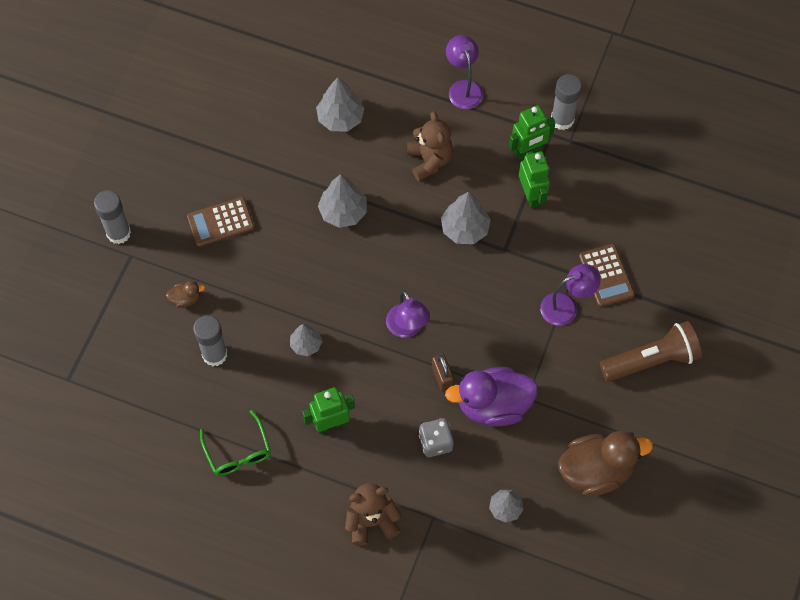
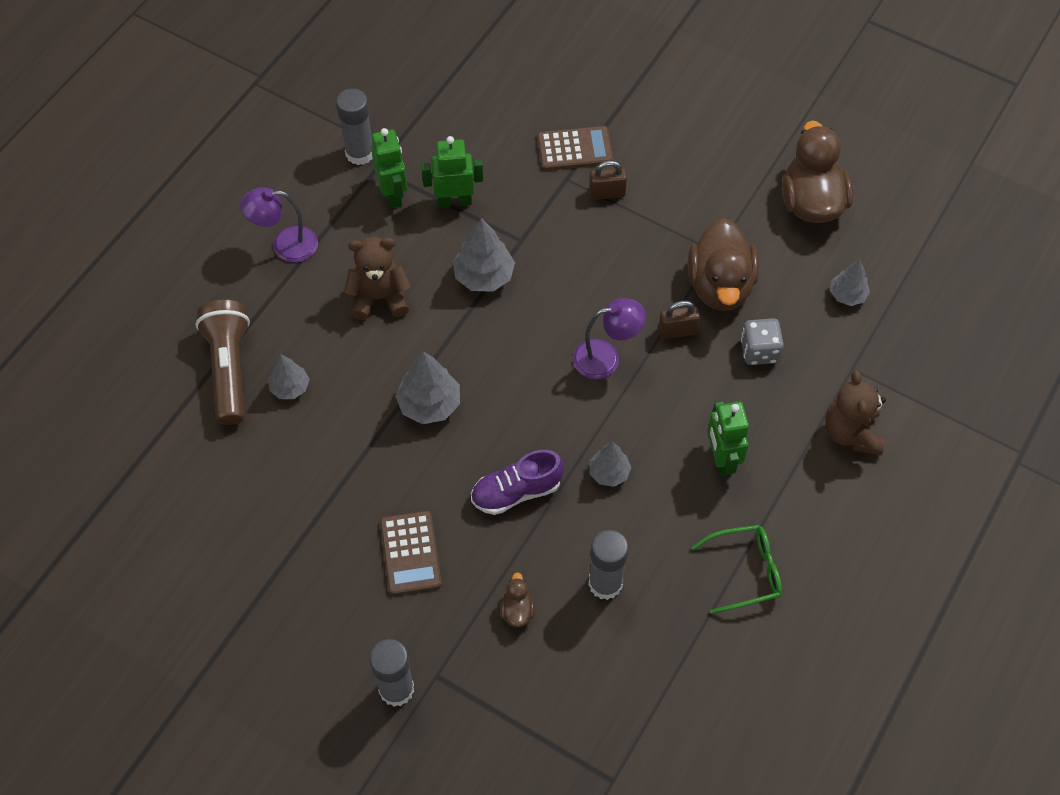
camera: 80 degrees left, 5 degrees down
grey tree [316,77,364,131] -> grey tree [268,354,309,399], size x0.64
purple duck [445,367,538,426] -> brown duck [687,218,759,311]
purple lamp [540,264,601,326] -> brown padlock [589,160,627,200]
brown flashlight [600,321,702,382] -> brown flashlight moved to [196,300,250,425]
none -> purple shoe [471,450,564,515]

